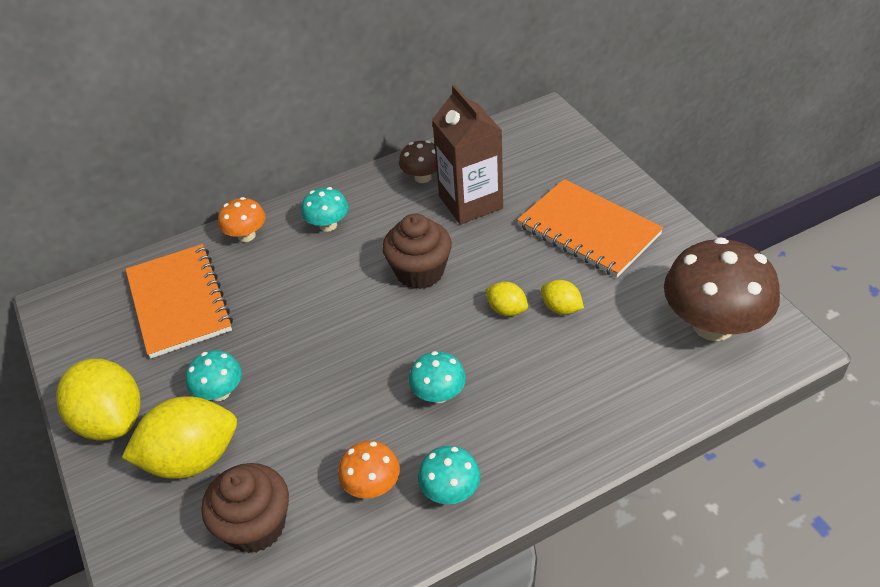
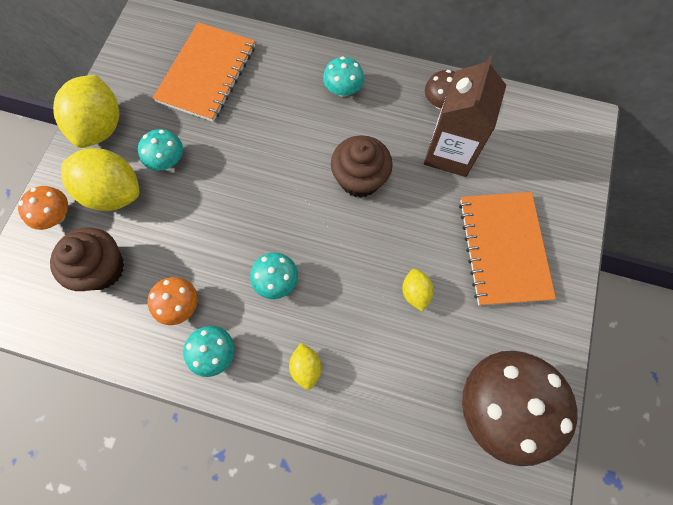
camera: 40 degrees right, 25 degrees up
orange mushroom [218,197,266,242] -> orange mushroom moved to [18,186,68,230]
yellow lemon [485,282,528,316] -> yellow lemon moved to [289,343,322,390]

